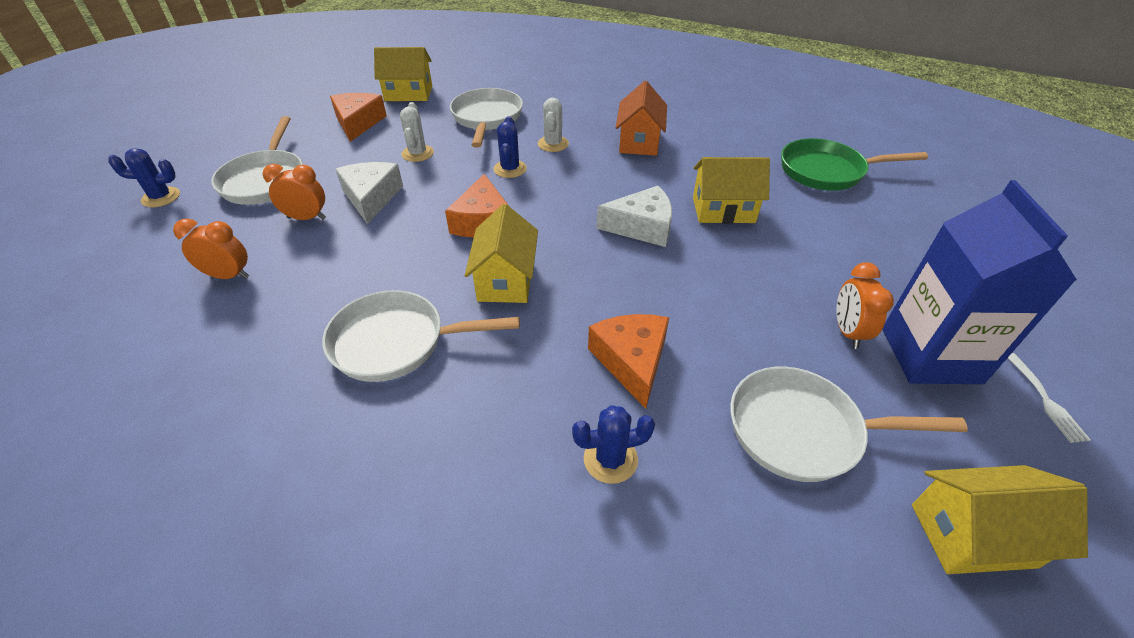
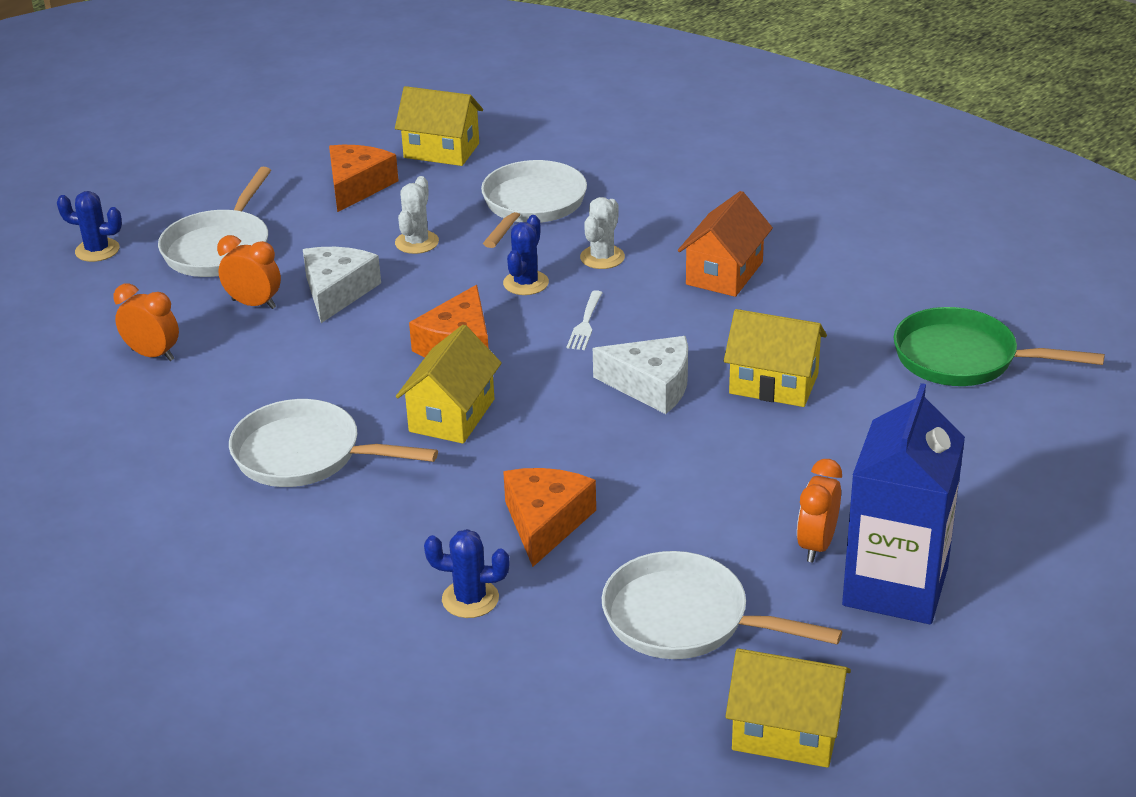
camera: 20 degrees right, 10 degrees down
white fork [1008,353,1091,443] -> white fork moved to [567,290,603,350]

